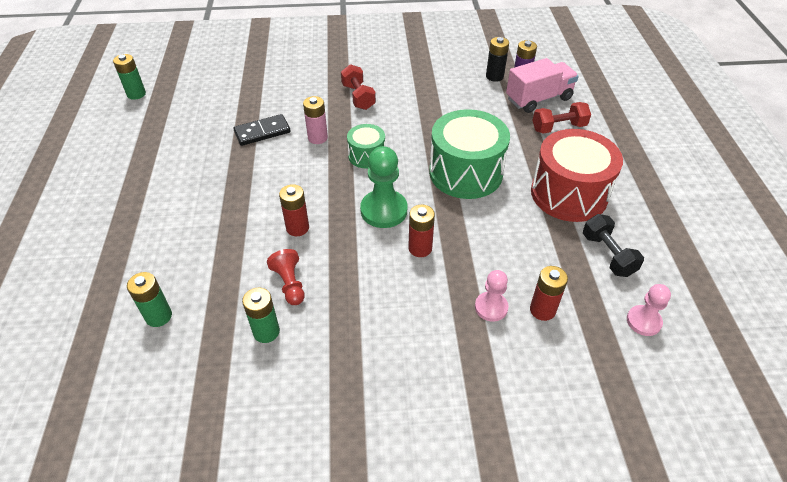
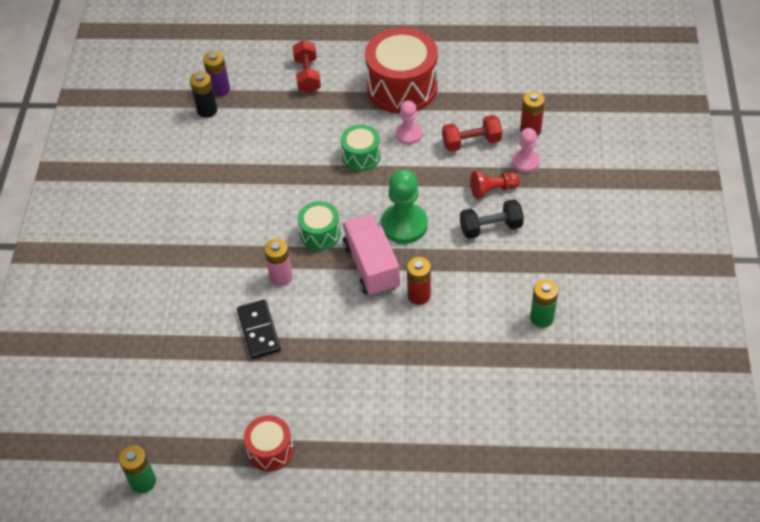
camera: 80 degrees left, 5 degrees up
green battery [127,272,172,327] -> none
red pawn [267,249,305,305] -> red pawn moved to [470,171,520,199]
red dumbbell [341,64,376,110] -> red dumbbell moved to [442,115,502,152]
red battery [408,205,435,257] -> none
green drum [429,109,510,199] -> green drum [341,124,381,171], size x0.52
pink truck [506,58,579,113] -> pink truck moved to [343,214,400,296]
black dumbbell [583,214,644,277] -> black dumbbell moved to [460,199,524,239]
pink pawn [627,284,671,336] -> pink pawn moved to [395,100,422,145]
none -> red drum [244,415,293,471]

